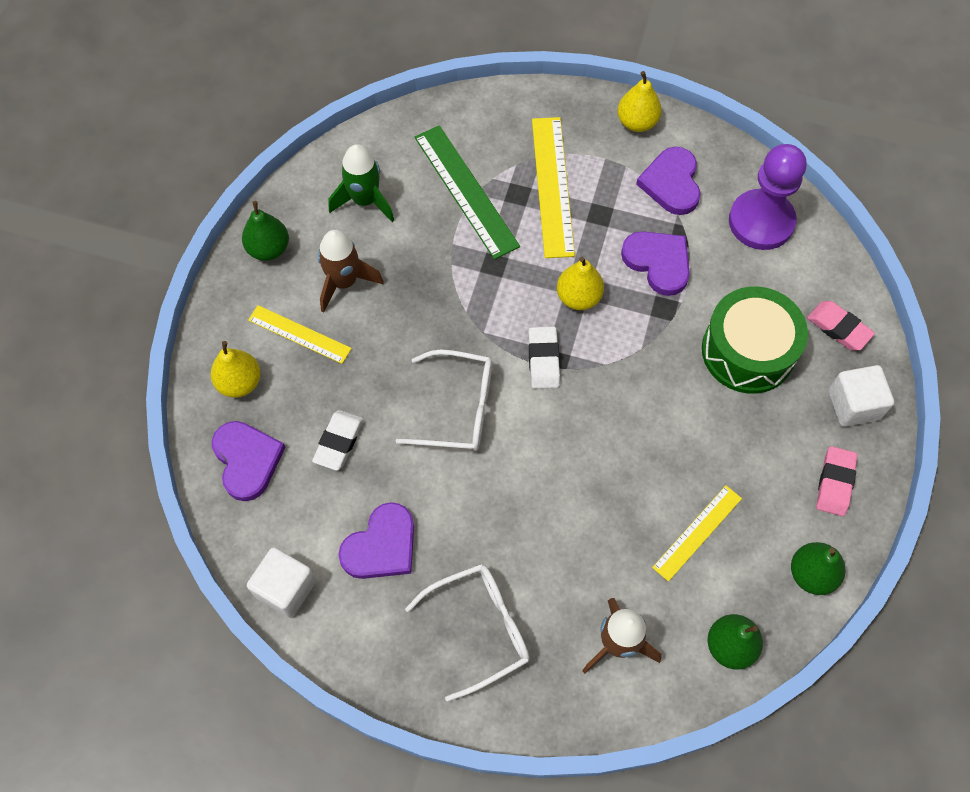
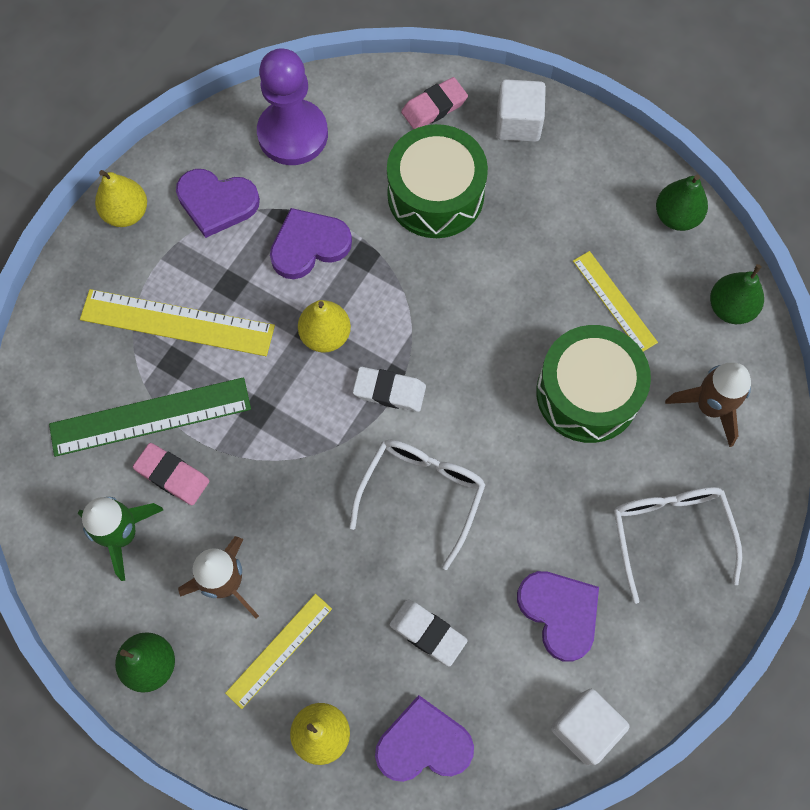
camera: 75 degrees left, 5 degrees up
pink eraser [816,446,858,516] -> pink eraser moved to [133,443,209,505]
none -> green drum [536,325,651,443]

